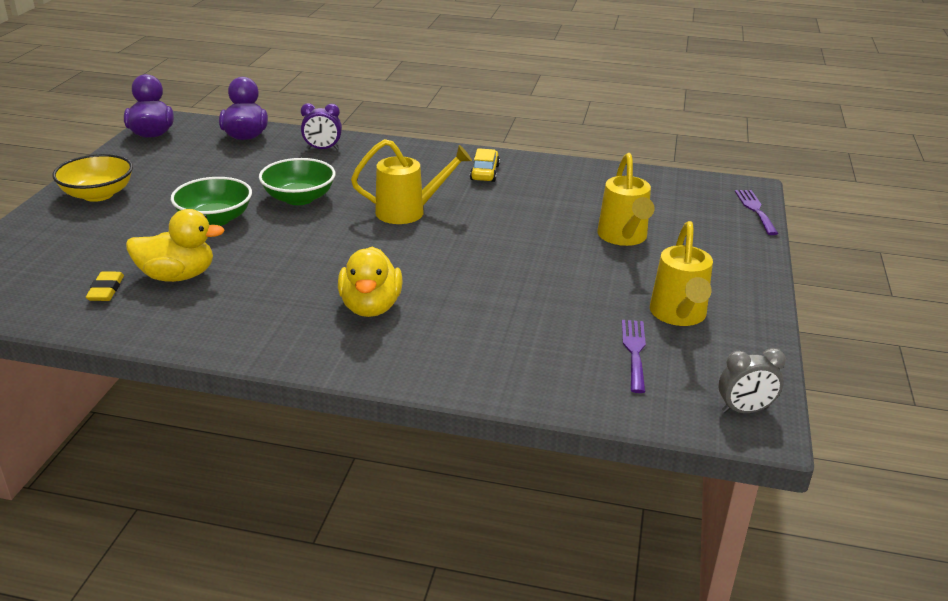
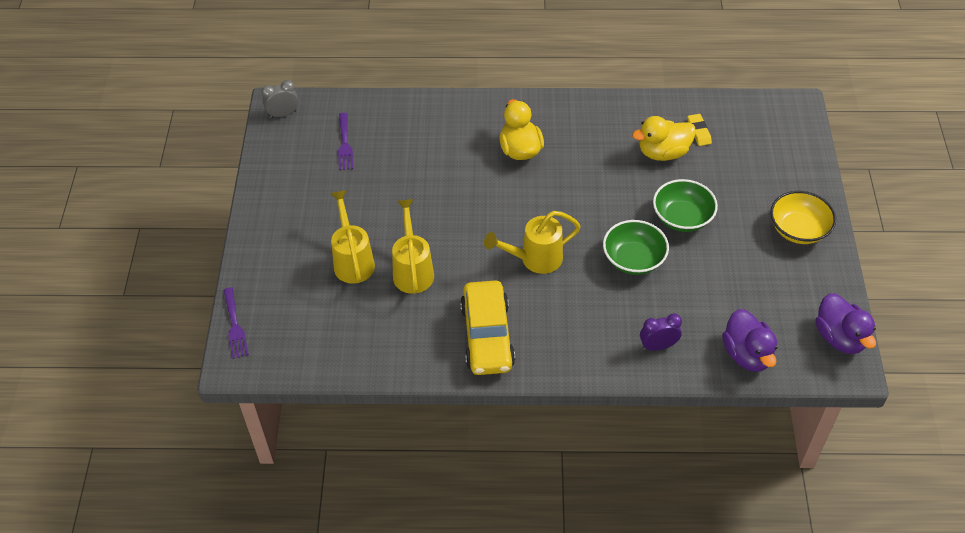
camera: 170 degrees right, 20 degrees up
yellow car [470,148,500,182] -> yellow car [460,280,515,375], size x1.92
yellow watering can [650,221,713,326] -> yellow watering can moved to [392,199,434,294]

